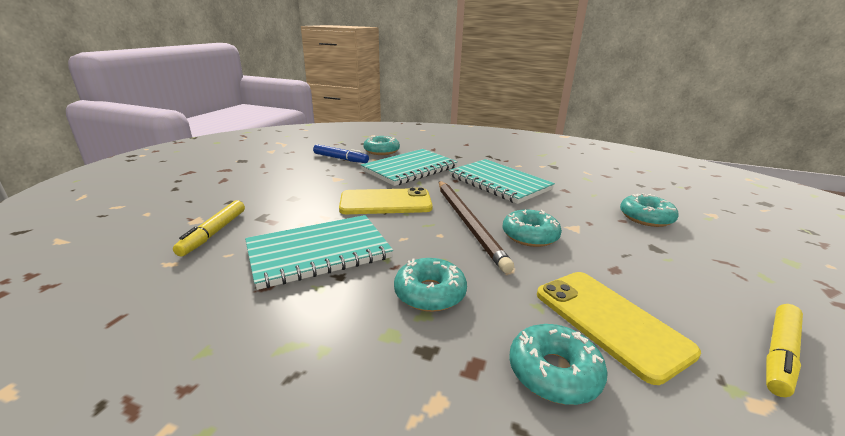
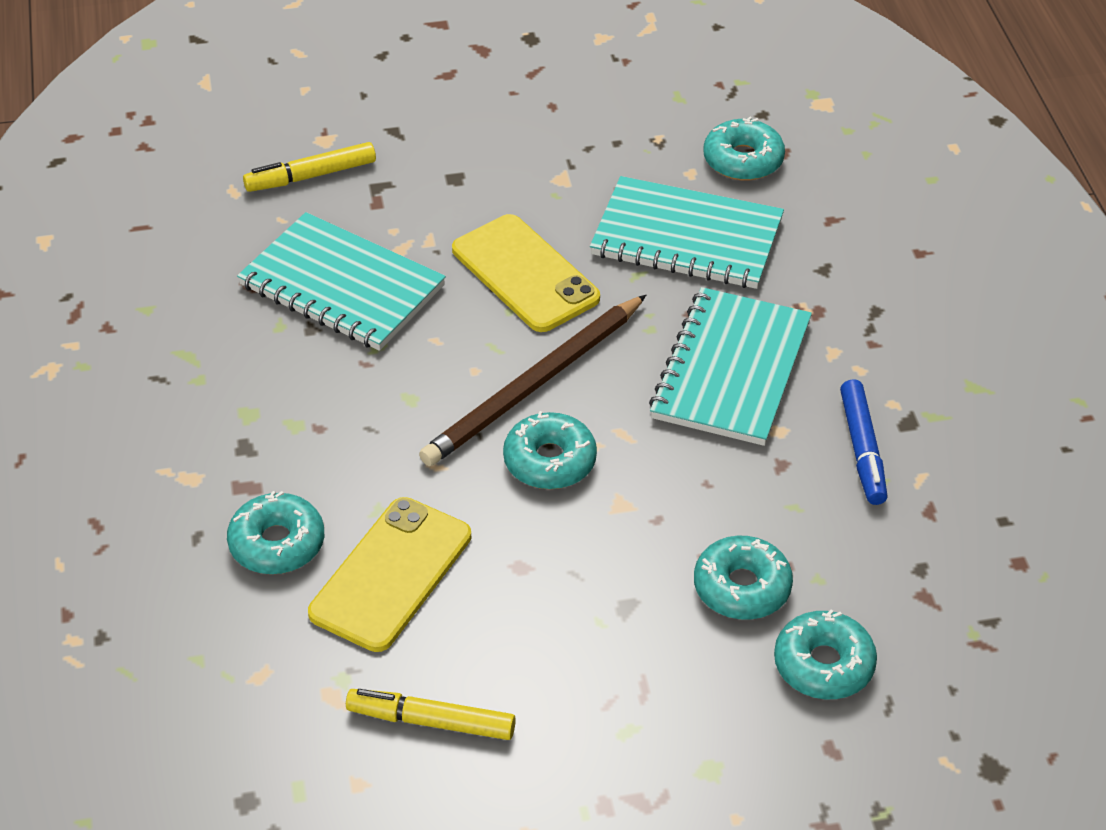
camera: 60 degrees right, 20 degrees up
blue marker [313,144,369,163] -> blue marker moved to [840,379,888,505]
turquoise donut [394,258,467,312] -> turquoise donut moved to [774,610,877,699]

